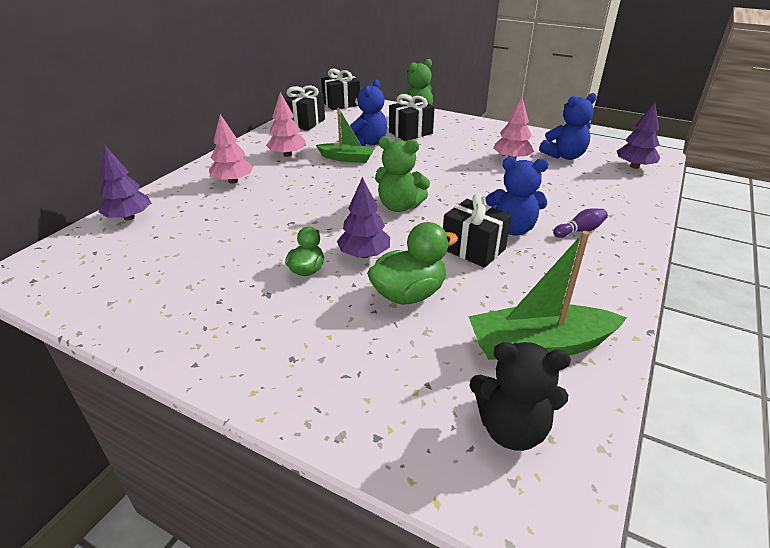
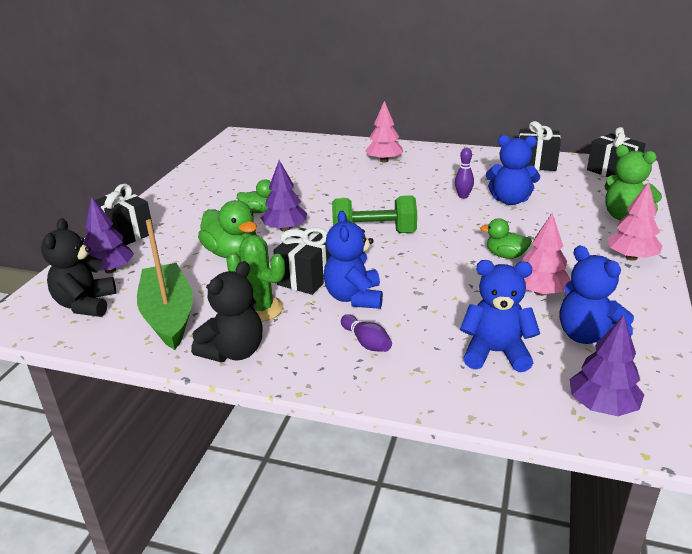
camera: 80 degrees right, 5 degrees down
purple tree [99,145,151,221] -> purple tree moved to [83,197,134,273]
pink tree [266,92,306,157] -> pink tree moved to [607,182,662,261]
green boat [316,108,375,163] -> purple bowling pin [455,148,474,199]
green teddy bear [375,136,430,212] -> green dumbbell [332,195,417,233]
black gift [389,94,435,141] -> black gift moved to [95,184,154,245]
none -> black teddy bear [191,261,262,362]
none -> green cactus [227,235,285,322]
none -> blue teddy bear [460,260,540,372]
none -> green duck [480,218,532,259]

